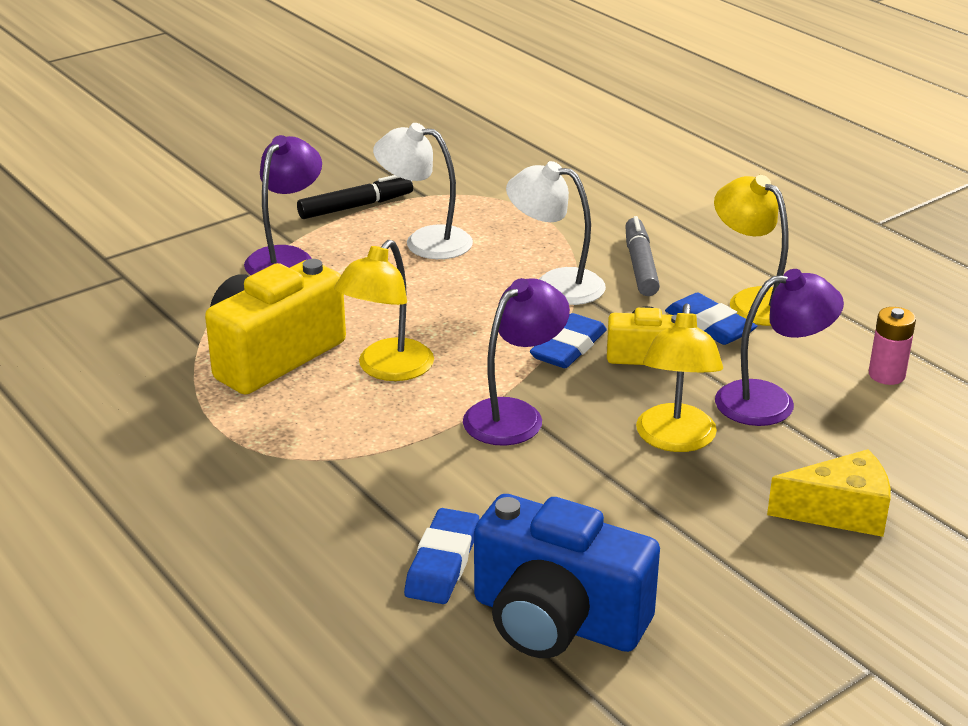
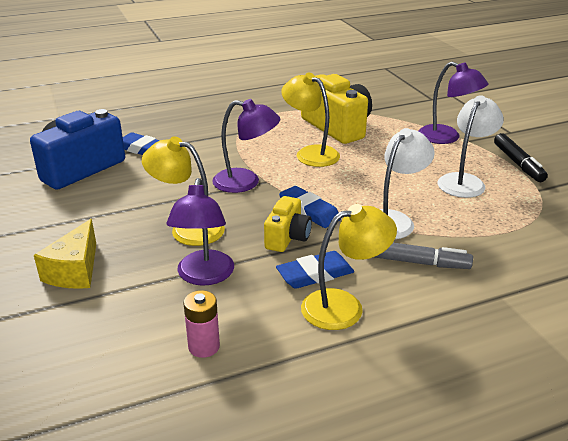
camera: 105 degrees right, 0 degrees up
purple lamp [463,278,570,446] -> purple lamp turned 45 degrees counterclockwise [212,99,280,193]

